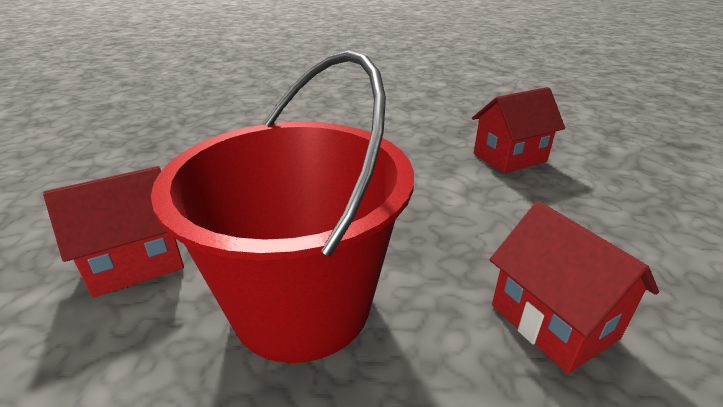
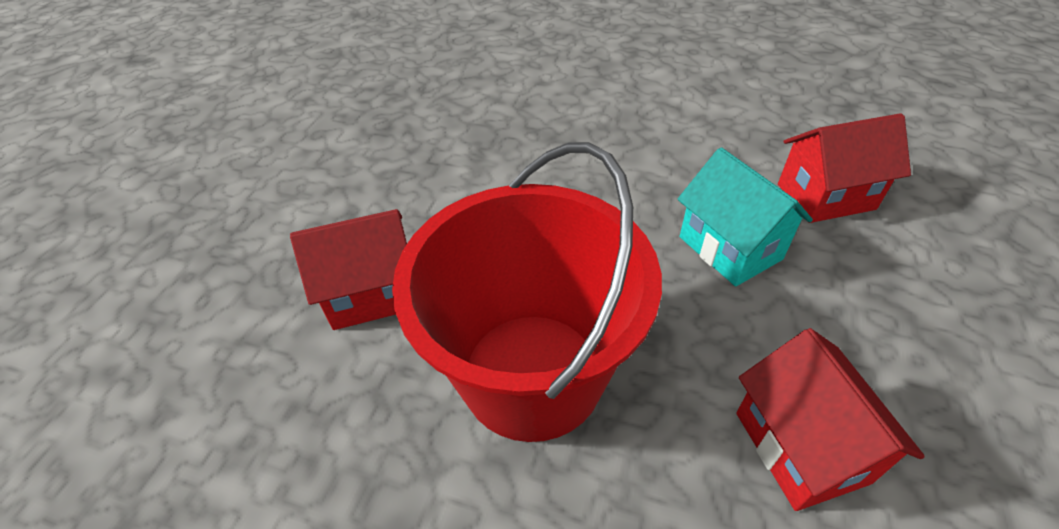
camera: 15 degrees right, 15 degrees up
none -> turquoise house [678,147,813,286]

